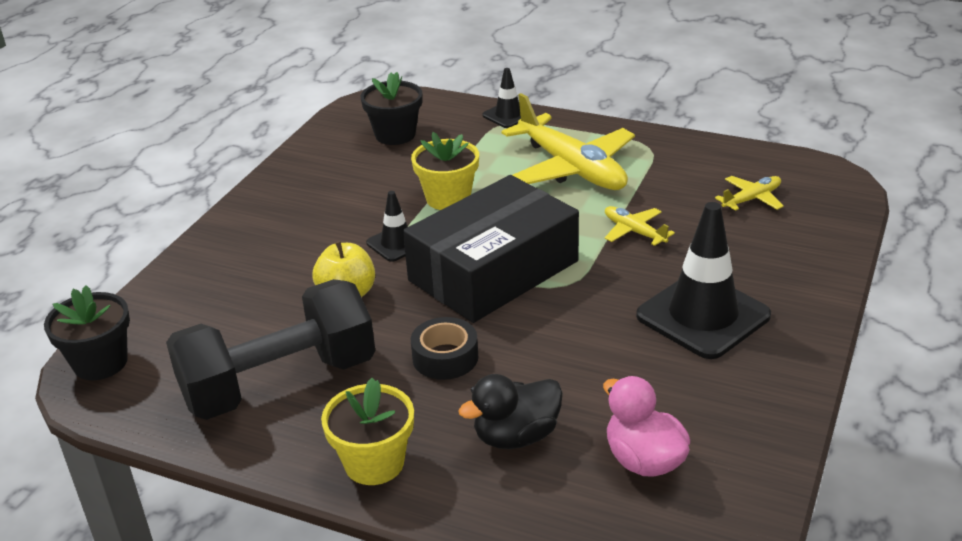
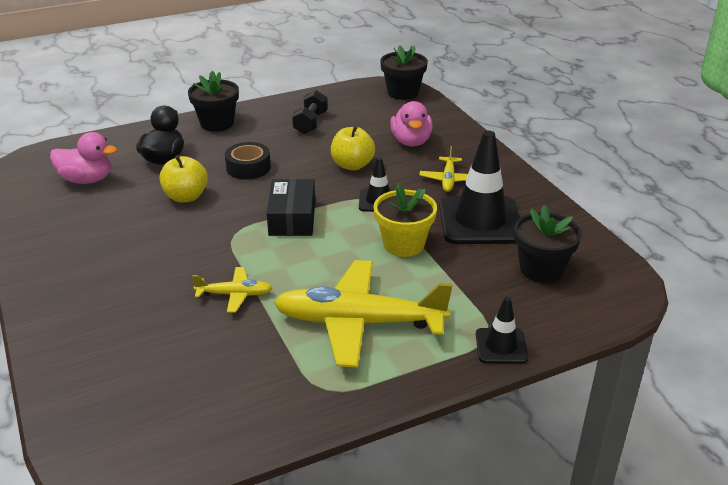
camera: 130 degrees right, 0 degrees up
black dumbbell [166,279,375,420] -> black dumbbell [292,90,328,134], size x0.46
yellow flower pot [321,378,414,485] -> black flower pot [188,71,239,132]
black box [403,175,579,323] -> black box [267,179,315,236], size x0.54
black traffic cone [636,202,771,359] -> black traffic cone moved to [439,131,520,244]
yellow plane [715,176,784,211] -> yellow plane moved to [419,146,468,192]
none -> yellow apple [159,155,208,202]
none -> pink duck [390,101,433,147]

